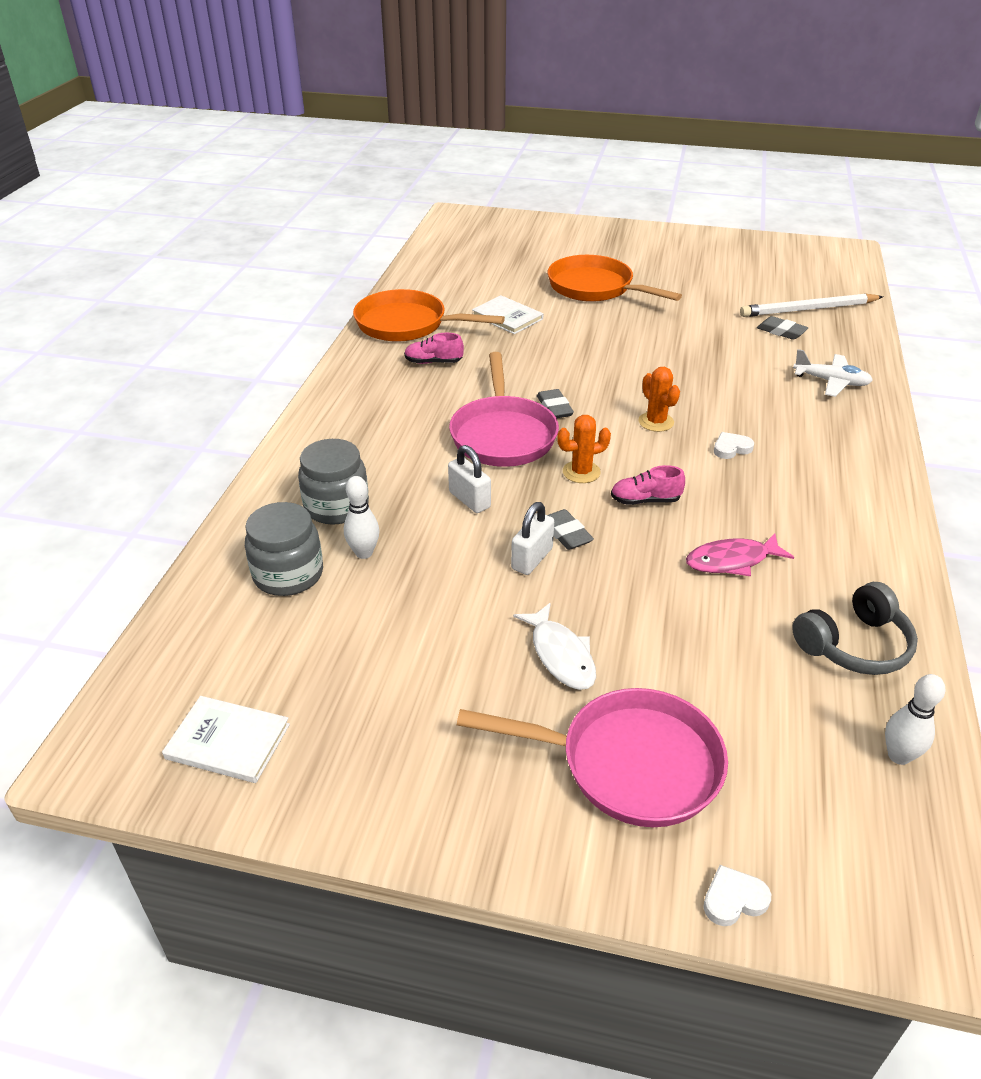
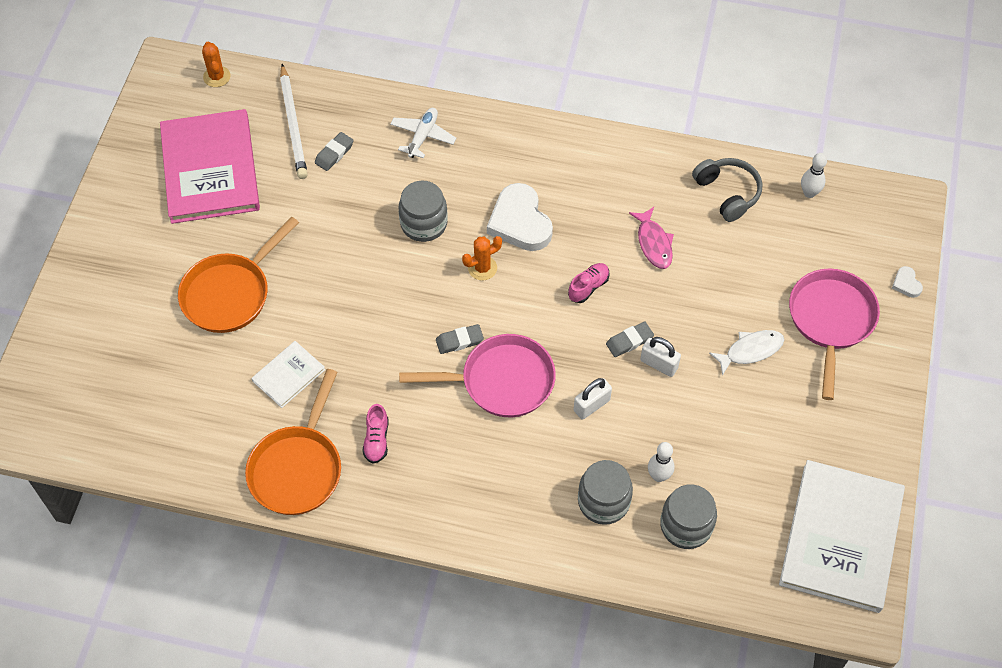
camera: 90 degrees left, 20 degrees up
white book [162,696,290,783] -> white book [779,460,905,613], size x2.14
orange cactus [557,415,611,483] -> orange cactus moved to [202,42,231,87]
pink shoe [611,465,685,505] -> pink shoe turned 135 degrees counterclockwise [568,263,610,303]
white heart [714,432,754,459] -> white heart [487,183,553,251], size x2.28
none -> pink book [160,109,260,224]
none -> grey jar [399,181,448,242]

